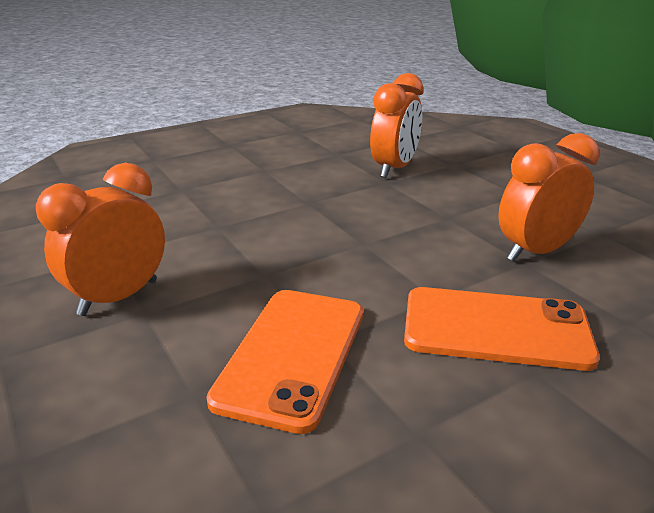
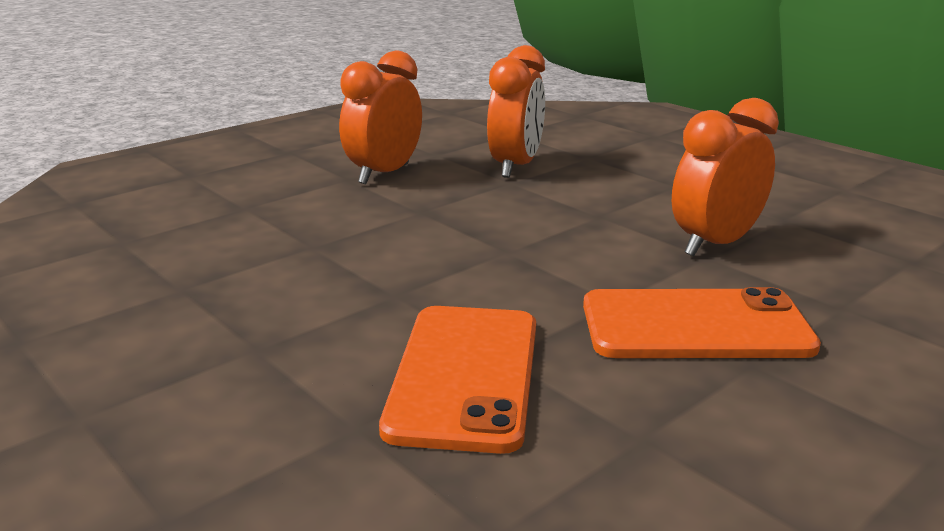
camera: 10 degrees left, 5 degrees down
orange clock [36,163,165,316] -> orange clock moved to [339,50,422,184]

